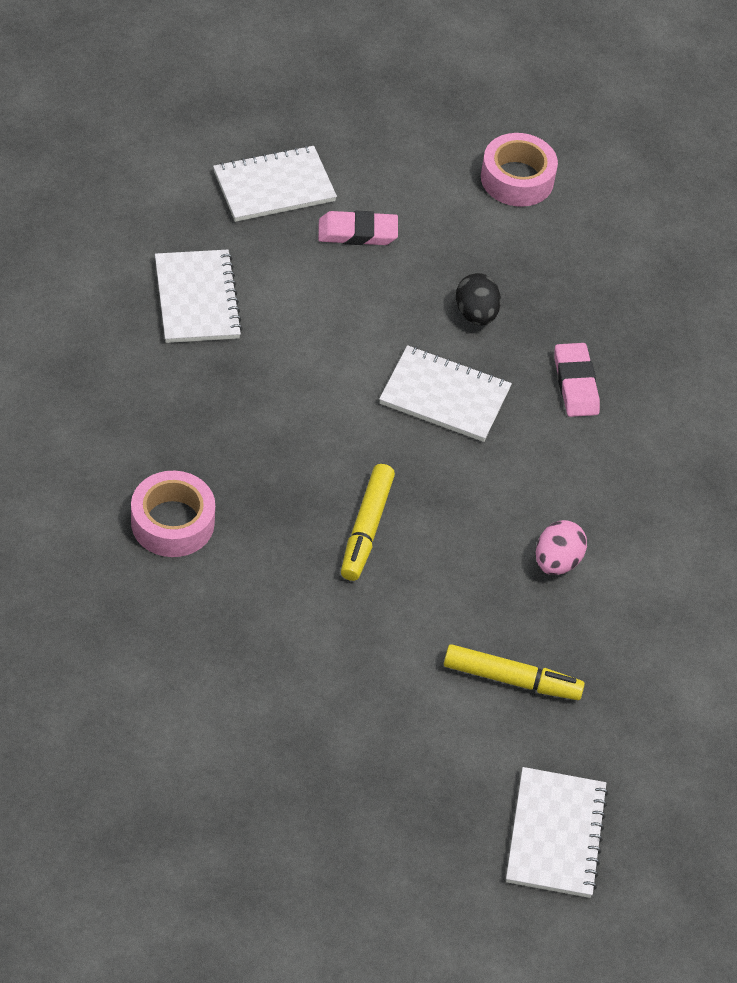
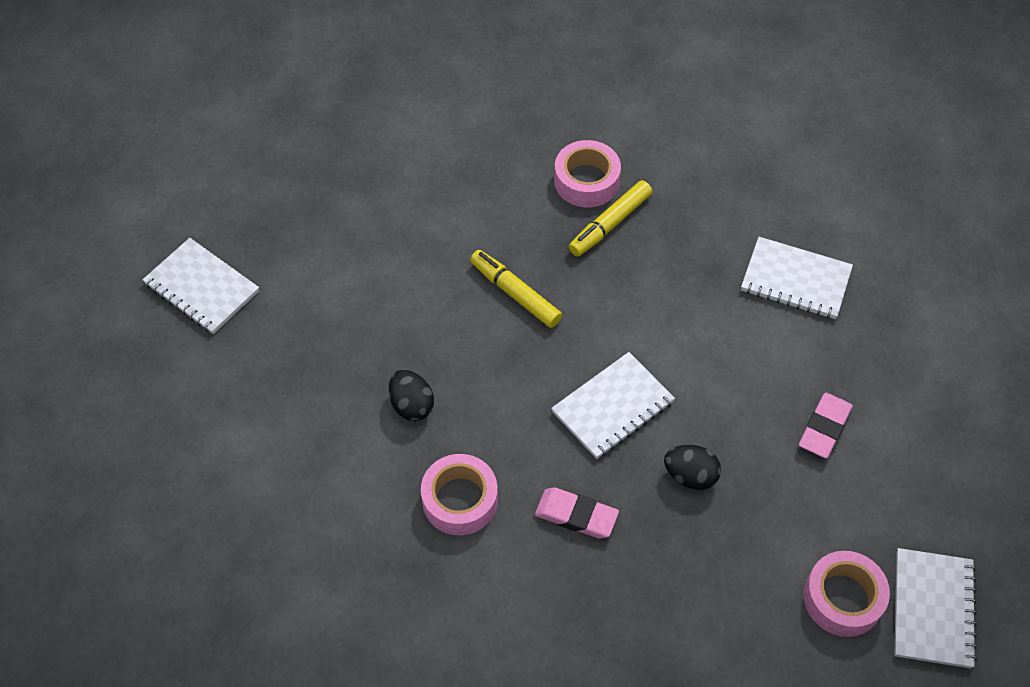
camera: 125 degrees right, 5 degrees up
white notebook [213,145,337,222] -> white notebook moved to [895,548,977,669]
yellow marker [444,644,585,700] -> yellow marker moved to [569,180,652,257]
pink egg [536,520,587,575] -> black egg [389,370,434,421]
none -> pink tape [421,454,498,535]

